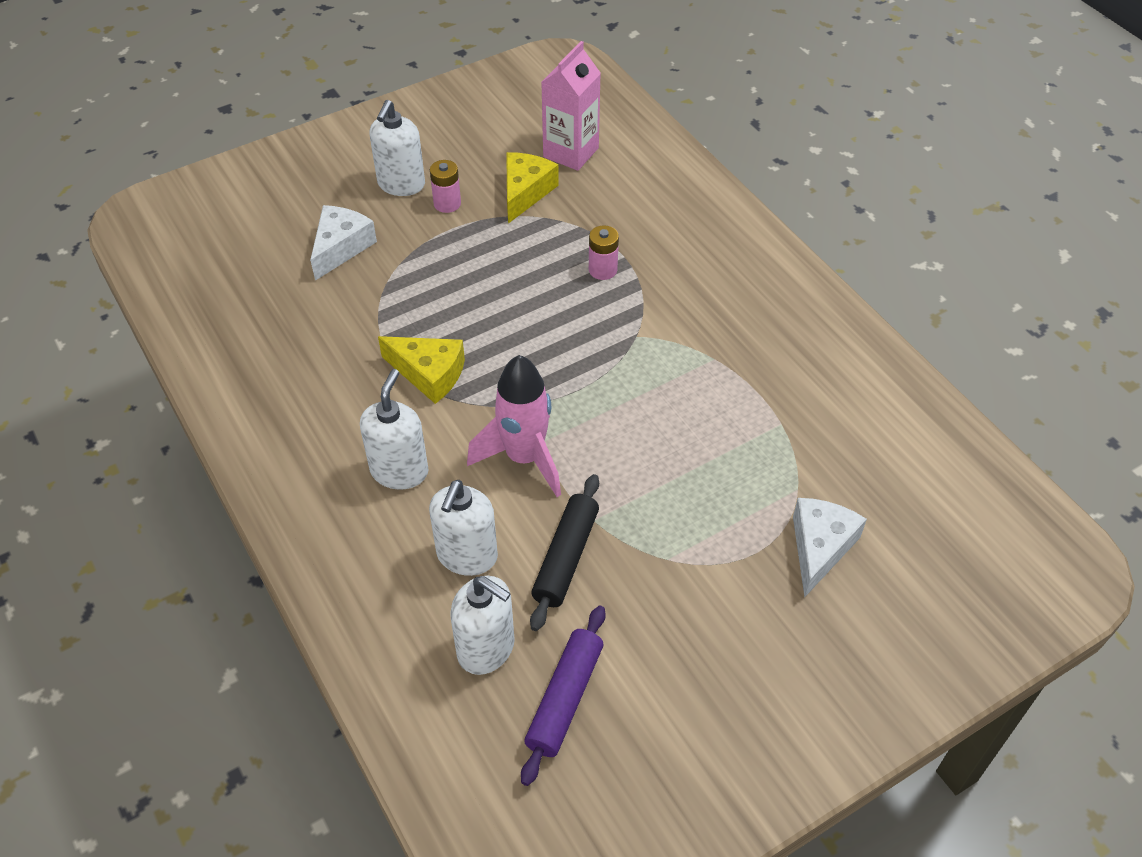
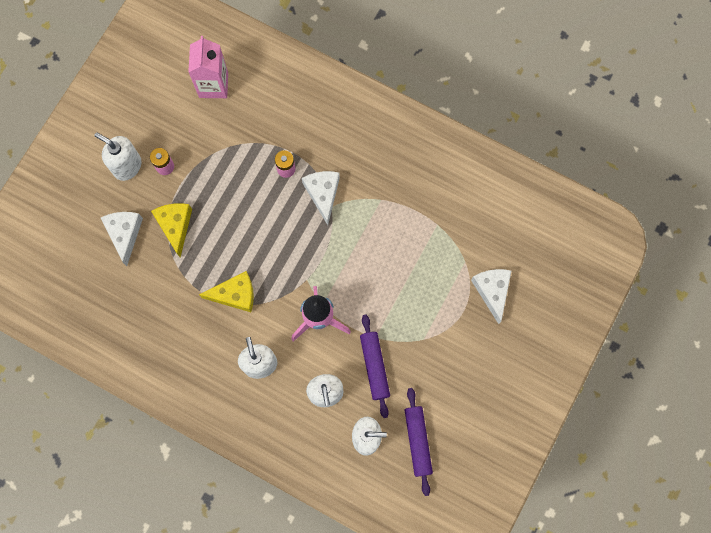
camera: 30 degrees left, 25 degrees up
white soap dispenser [370,100,425,196] -> white soap dispenser turned 135 degrees clockwise [94,133,142,181]
yellow cheese [506,152,559,224] -> yellow cheese moved to [151,203,192,258]
black rolling pin [530,474,599,631] -> purple rolling pin [360,314,390,418]
none -> white cheese [302,171,340,225]

